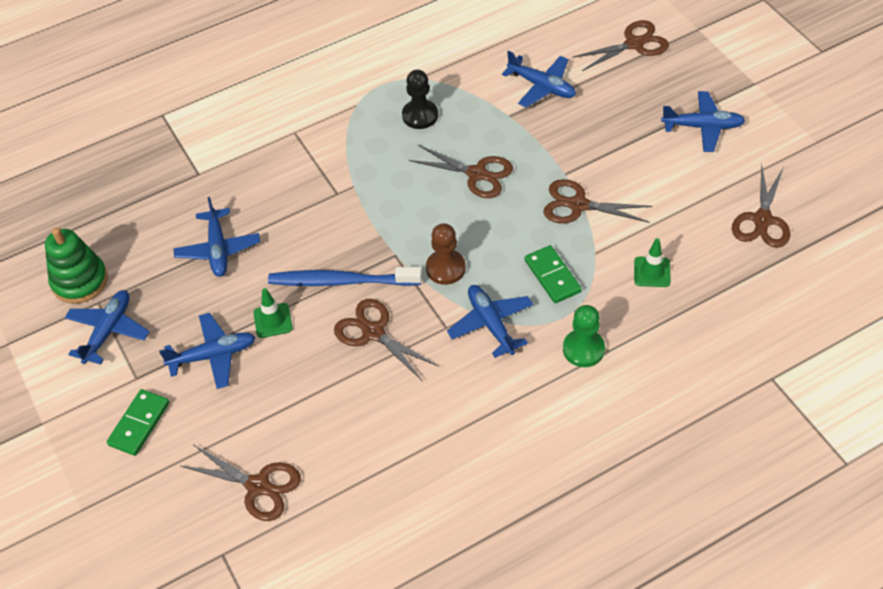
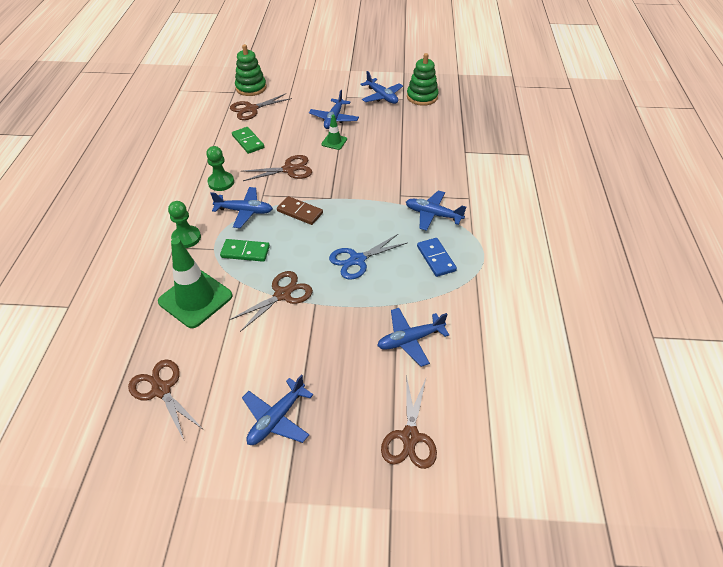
camera: 120 degrees right, 5 degrees down
green domino [107,389,169,456] -> green domino moved to [232,127,264,154]
blue plane [173,197,260,277] -> blue plane moved to [406,190,466,231]
blue toothbrush [268,267,422,286] -> none
black pawn [402,70,438,129] -> blue domino [417,238,457,277]
brown scissors [409,145,513,198] -> blue scissors [329,234,407,280]
brown pawn [426,223,466,285] -> brown domino [277,196,323,225]
green traffic cone [634,238,671,287] -> green traffic cone [158,238,232,328], size x2.05
none -> green pawn [206,146,234,191]
none -> green stacking toy [235,44,266,96]

